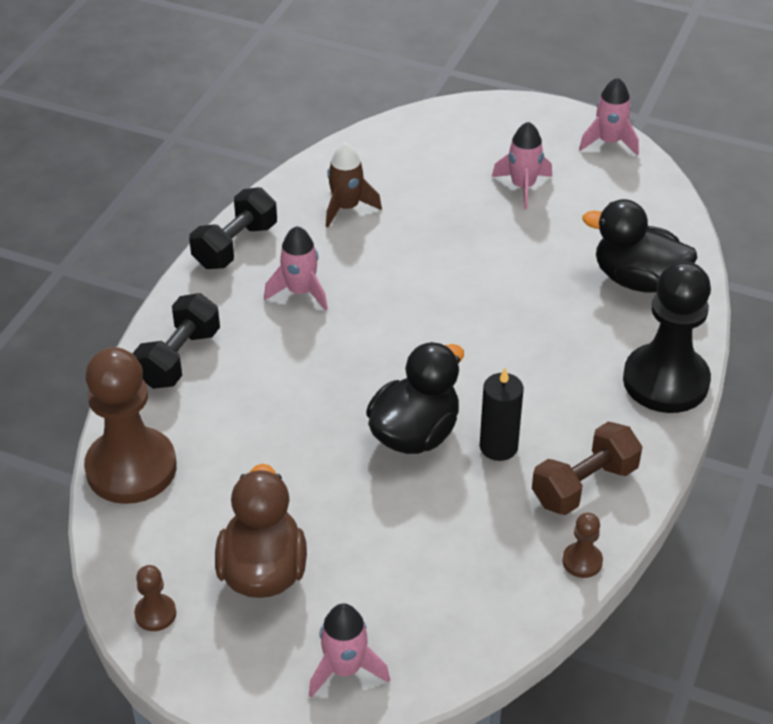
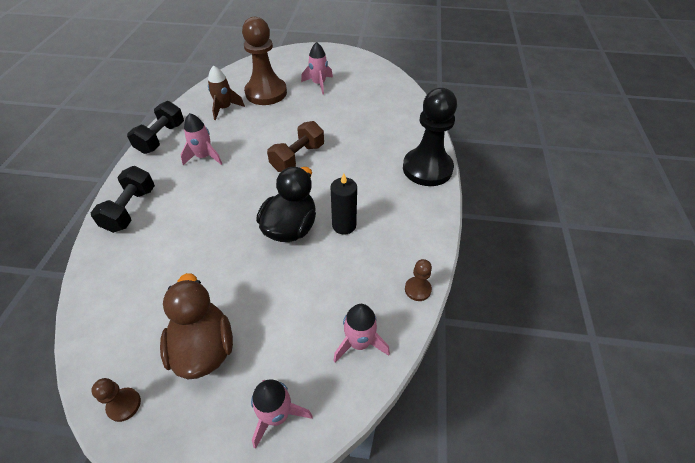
camera: 15 degrees left, 5 degrees up
brown pawn [84,347,177,504] -> brown pawn moved to [242,17,287,105]
brown dumbbell [532,422,642,515] -> brown dumbbell moved to [267,121,324,172]
pink rocket [579,78,639,156] -> pink rocket moved to [333,304,390,362]
black duck [582,199,697,293] -> none

